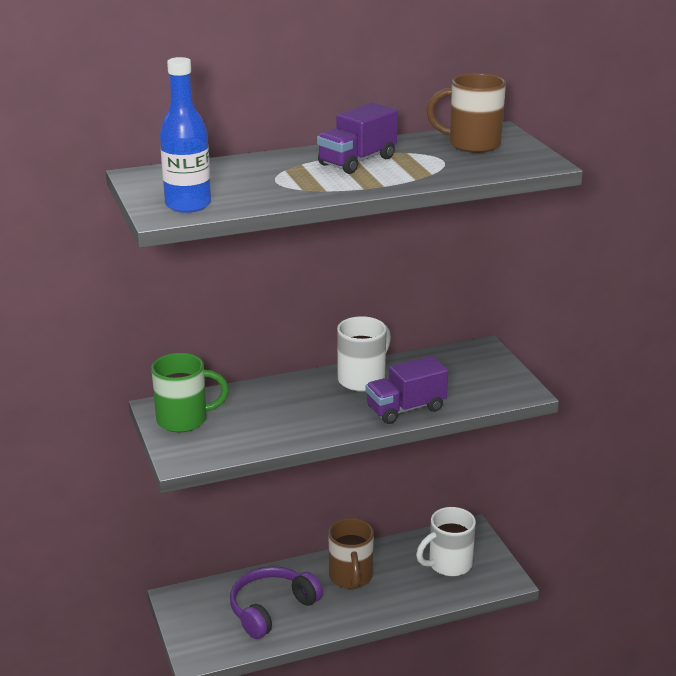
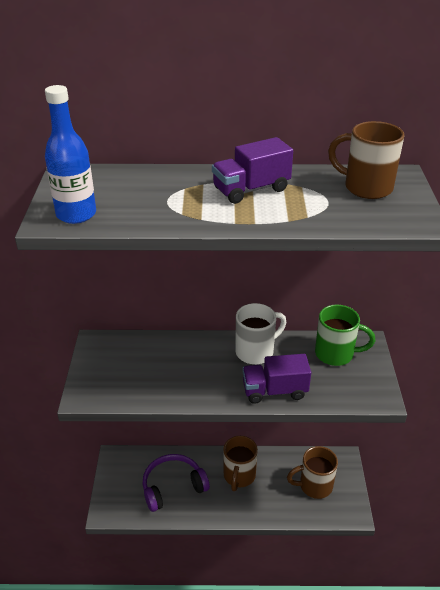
camera: 20 degrees right, 10 degrees up
green mug [151,353,229,433] -> green mug moved to [315,305,375,366]
white mug [416,507,476,576] -> brown mug [287,446,338,499]

